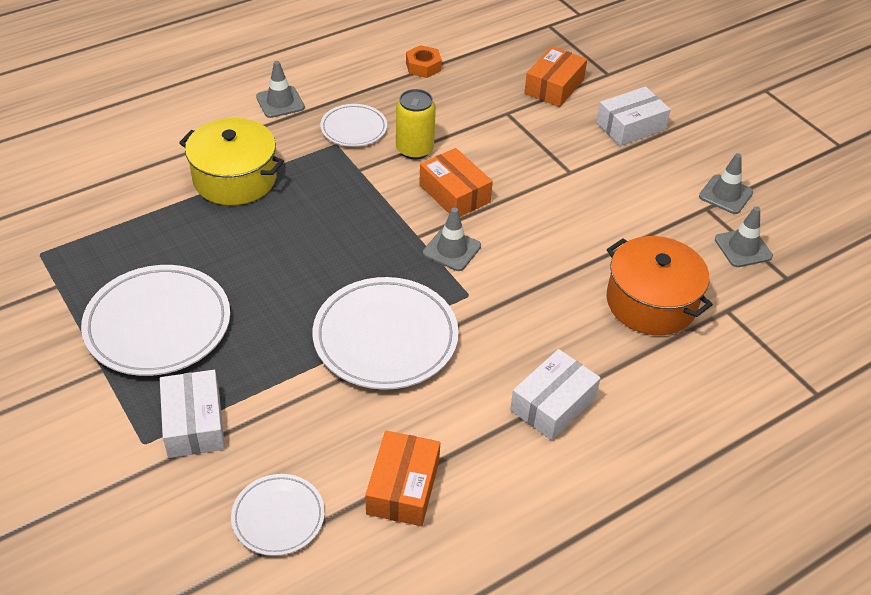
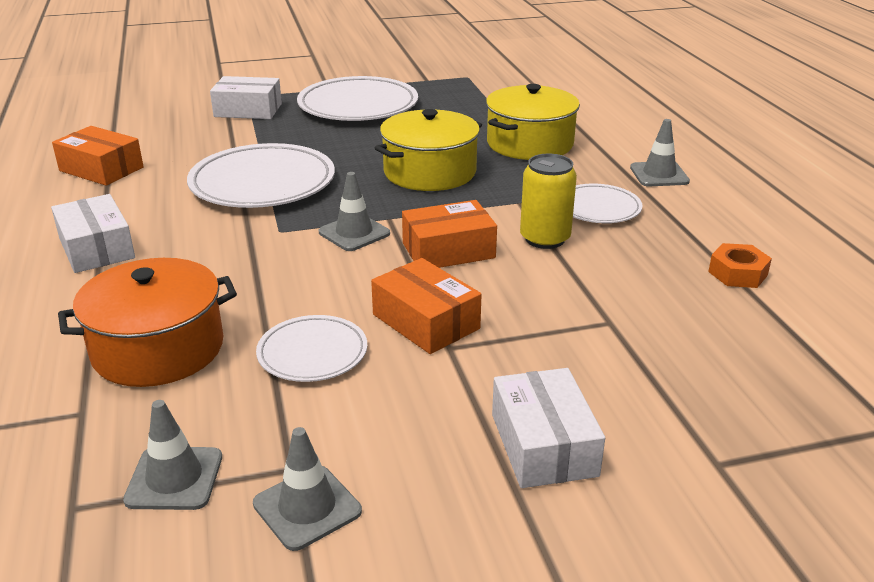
camera: 110 degrees right, 15 degrees down
white plate [231,474,325,556] -> white plate moved to [256,315,367,382]
orange box [524,46,587,107] -> orange box moved to [371,258,482,354]
none -> yellow pot [375,109,482,191]

